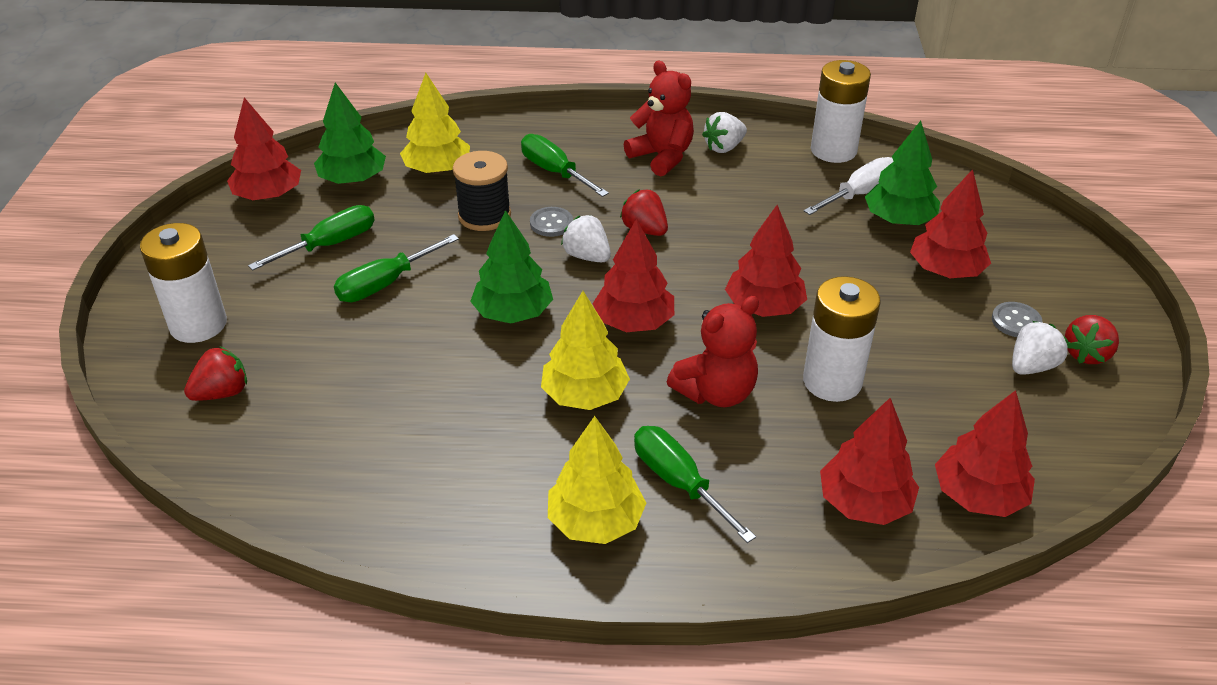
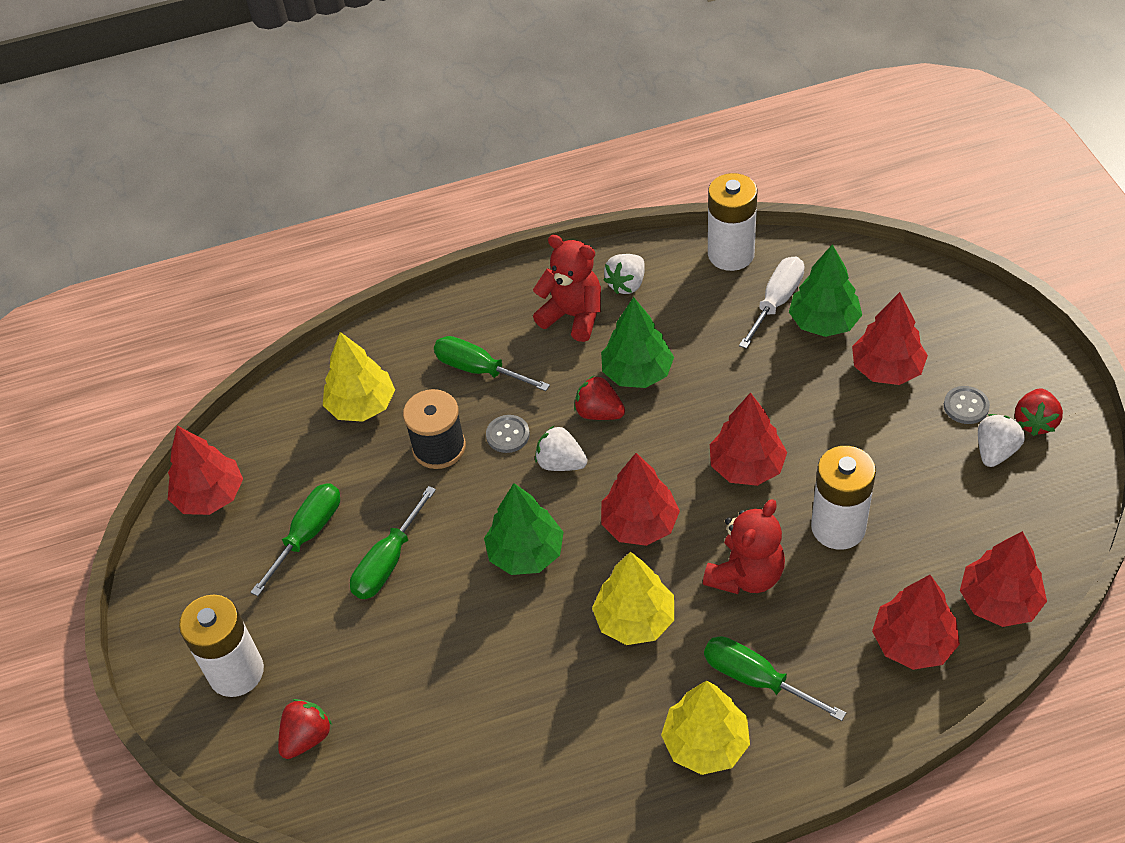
camera: 15 degrees left, 10 degrees up
green tree [314,83,386,184] -> green tree moved to [601,297,674,388]

